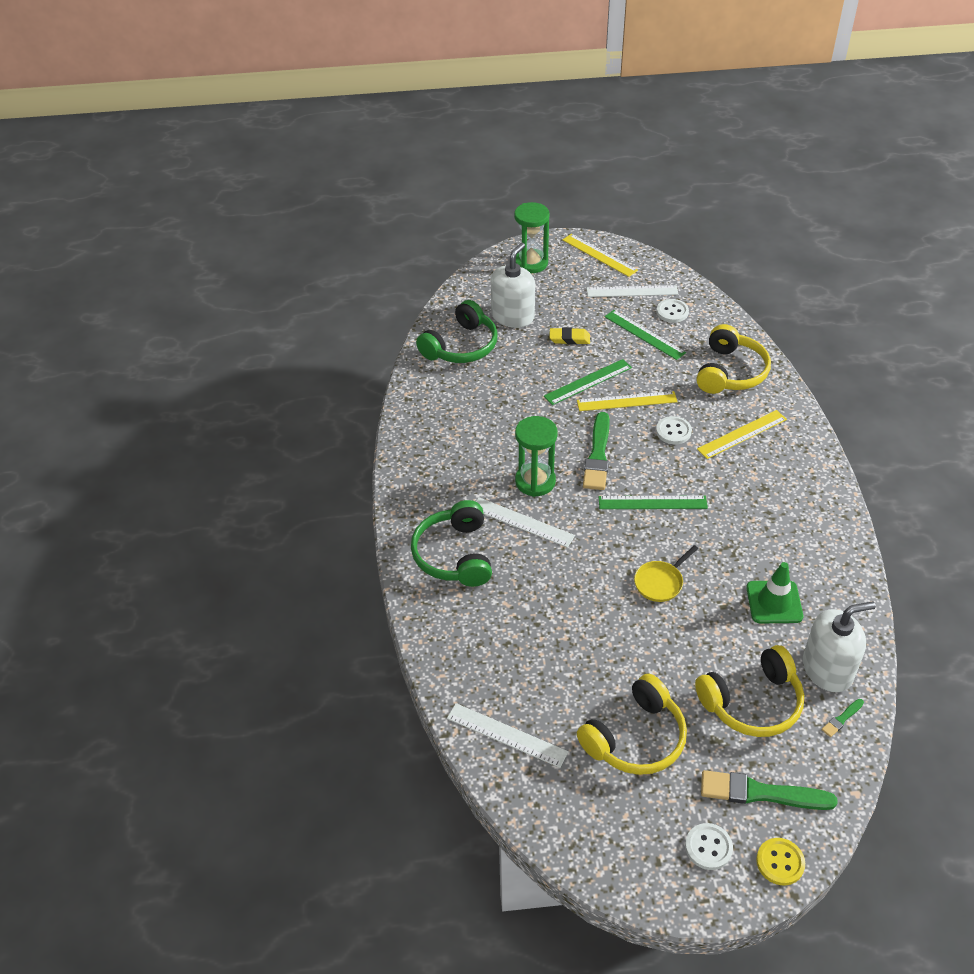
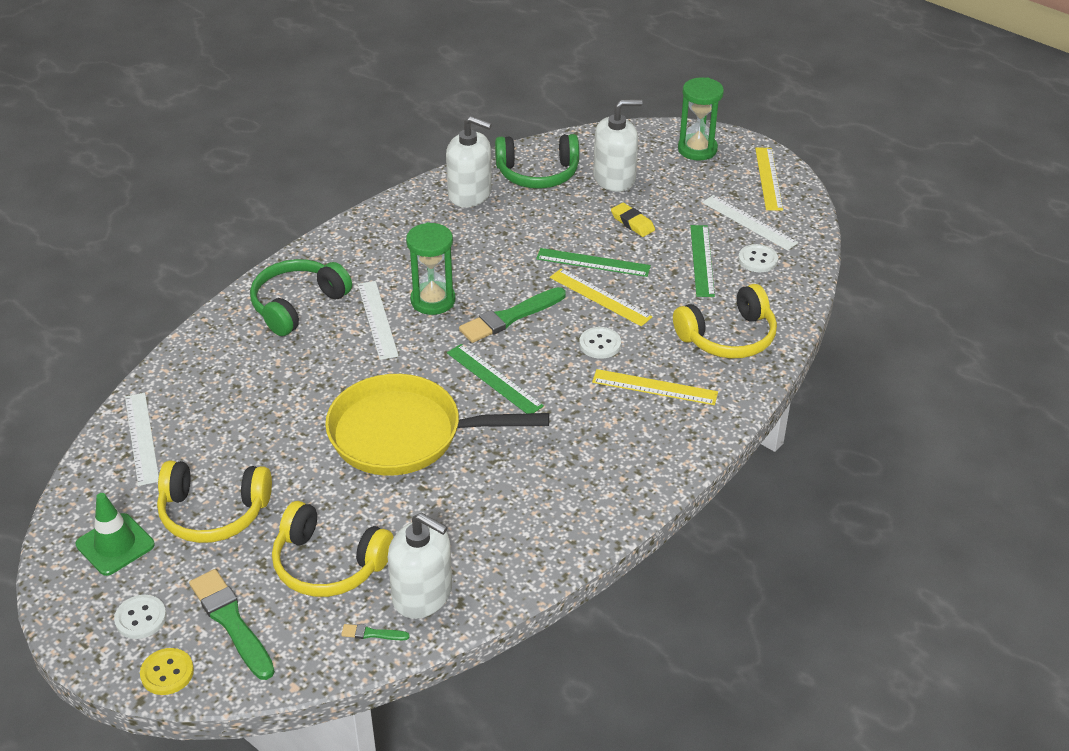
camera: 45 degrees right, 5 degrees down
yellow pan [634,545,698,602] -> yellow pan [325,374,549,476], size x2.40
green traffic cone [746,562,803,623] -> green traffic cone moved to [76,493,155,576]
none -> white soap dispenser [446,116,492,208]

